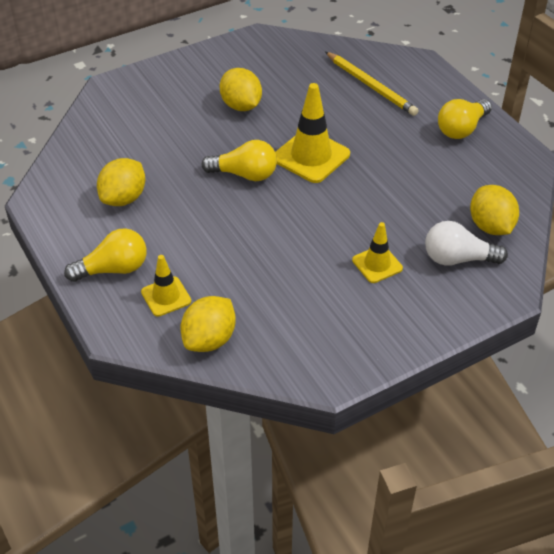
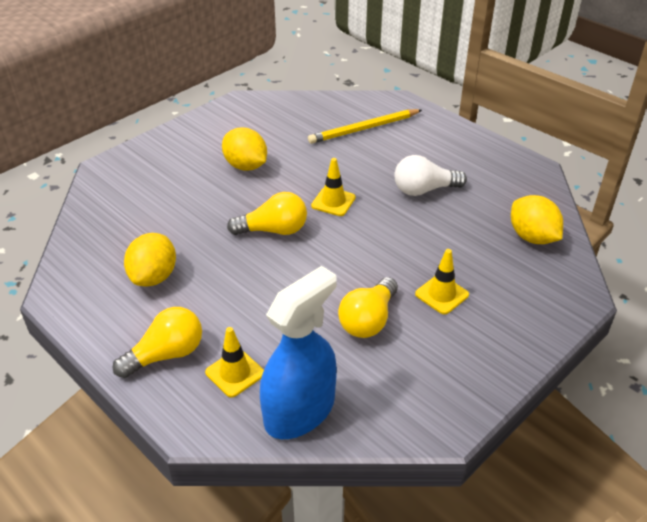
camera: 15 degrees left, 5 degrees down
yellow lemon [181,296,236,352] -> blue spray bottle [260,266,337,439]
yellow traffic cone [275,83,350,183] -> yellow traffic cone [311,158,356,216], size x0.59
yellow pencil [325,52,419,116] -> yellow pencil turned 120 degrees clockwise [308,109,422,144]
white light bulb [425,221,508,266] -> white light bulb moved to [394,155,467,196]
yellow light bulb [438,99,492,139] -> yellow light bulb moved to [338,277,398,338]

